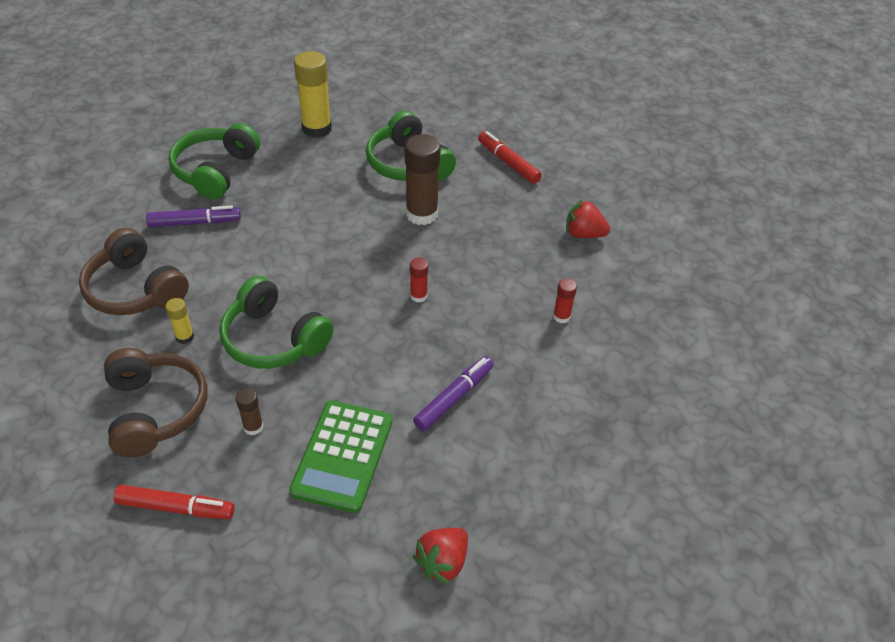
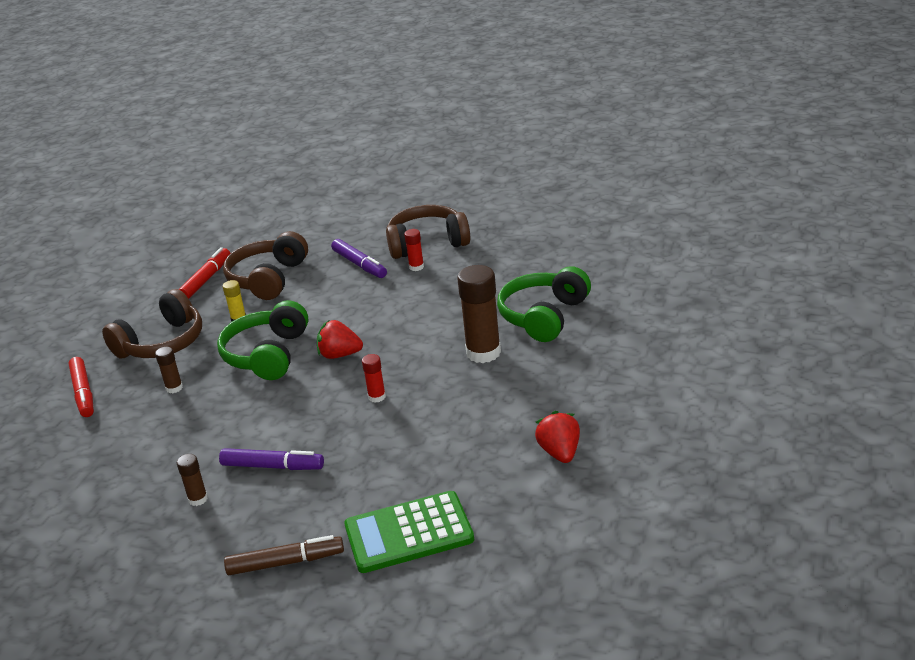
camera: 65 degrees right, 15 degrees down
green headphones [168,123,260,199] -> brown headphones [386,205,470,259]
green calculator [289,400,393,513] -> green calculator moved to [344,491,474,573]
yellow glue stick [294,51,332,138] -> none
red strawberry [413,528,468,584] -> red strawberry moved to [317,320,363,359]
red marker [478,131,542,184] -> red marker moved to [179,247,230,299]
red glue stick [553,278,577,323] -> red glue stick moved to [404,229,424,271]
none -> brown glue stick [177,454,208,506]
none -> brown marker [224,535,344,575]

